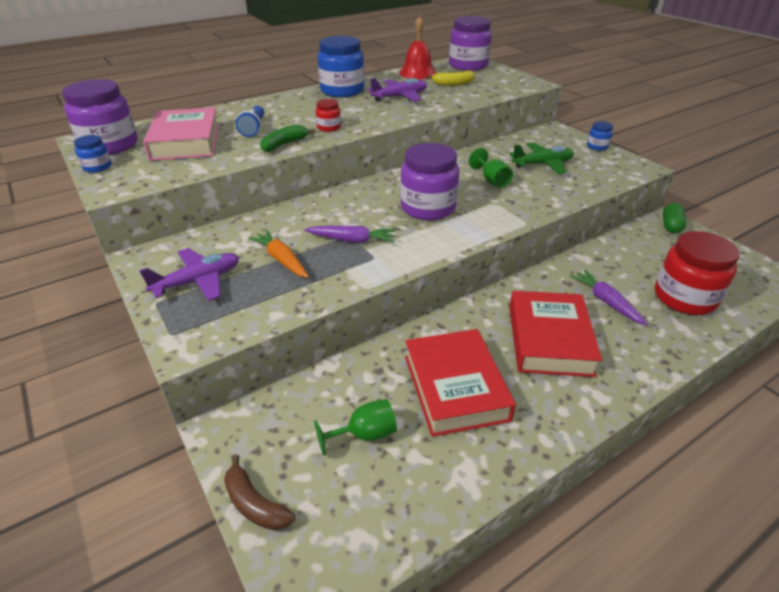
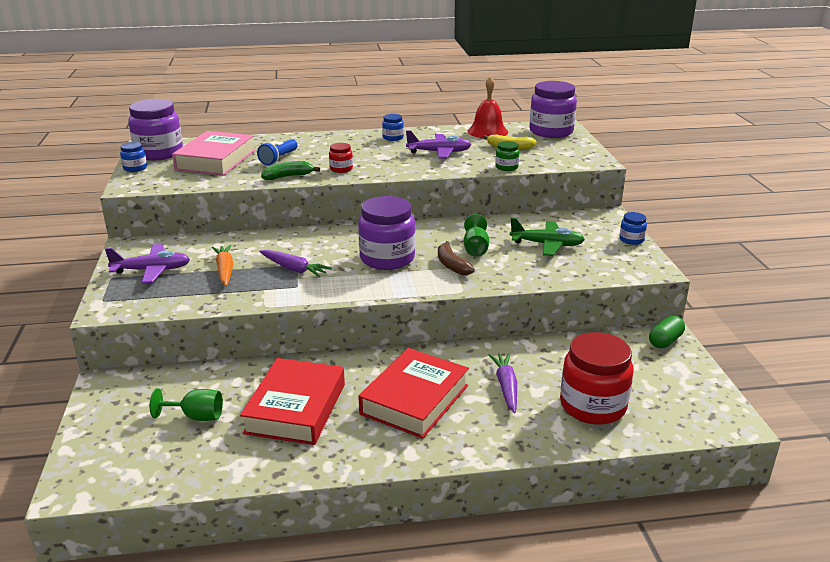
camera: 25 degrees right, 10 degrees down
brown banana [224,455,295,531] -> brown banana moved to [438,241,474,275]
blue jar [318,36,364,97] -> blue jar [382,114,404,141], size x0.47
none -> green jar [495,141,519,171]

